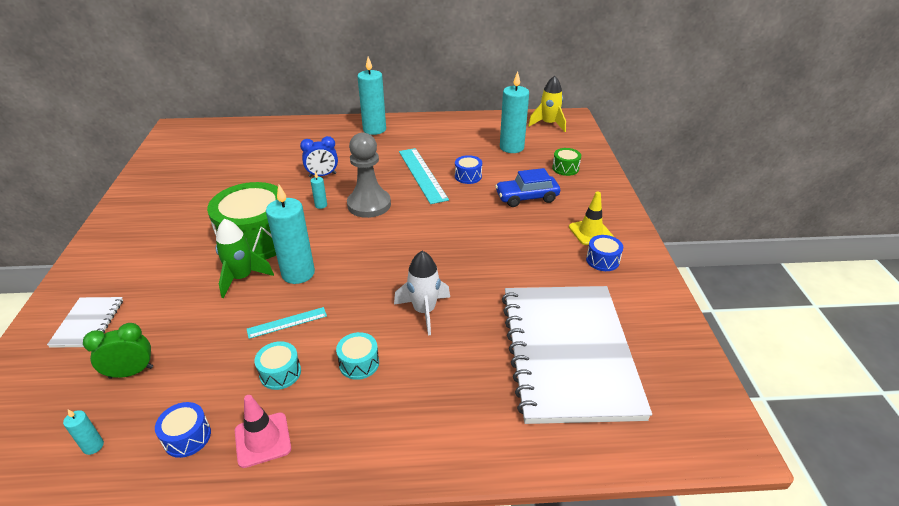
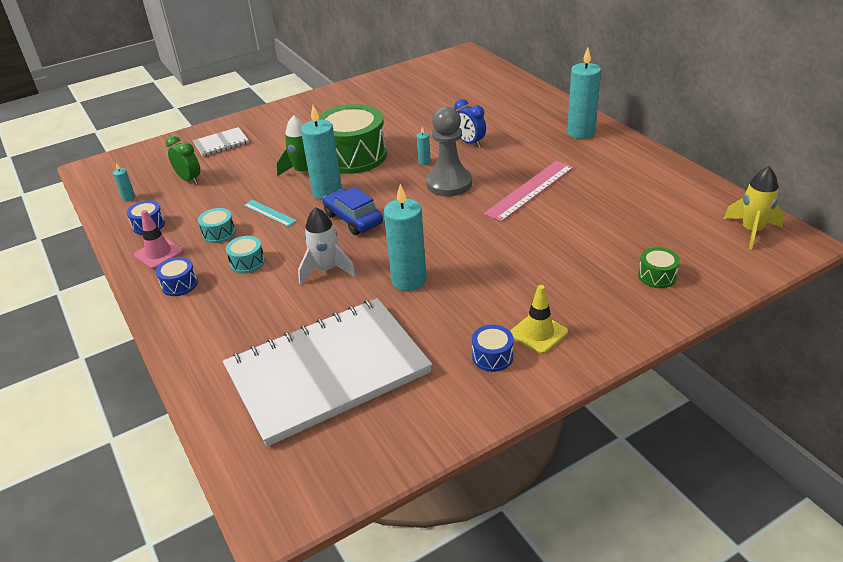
camera: 65 degrees right, 0 degrees up
turquoise ruler [399,148,449,204] -> pink ruler [484,161,574,222]
blue drum [455,155,482,184] -> blue drum moved to [156,257,198,296]
blue car [495,168,560,207] -> blue car moved to [323,187,383,235]
turquoise candle [500,72,529,153] -> turquoise candle moved to [384,184,426,291]

